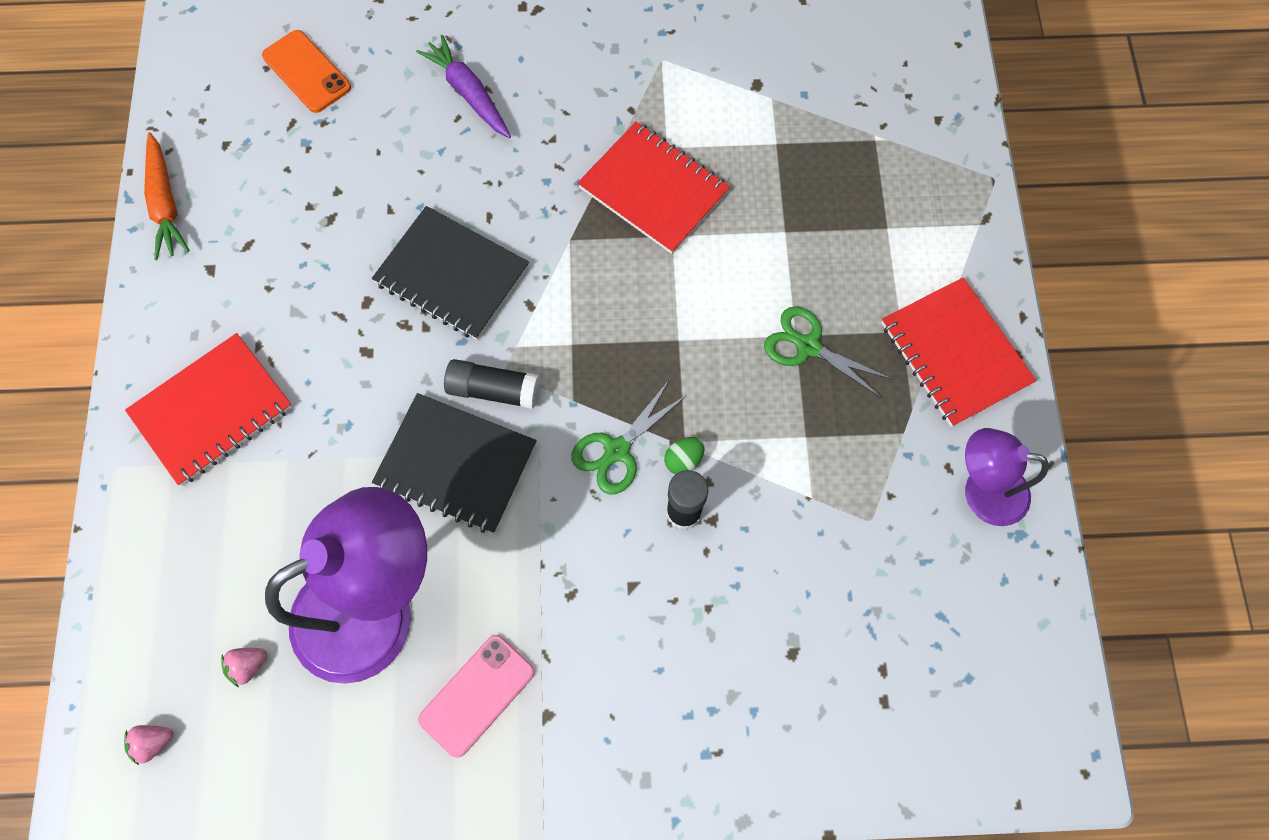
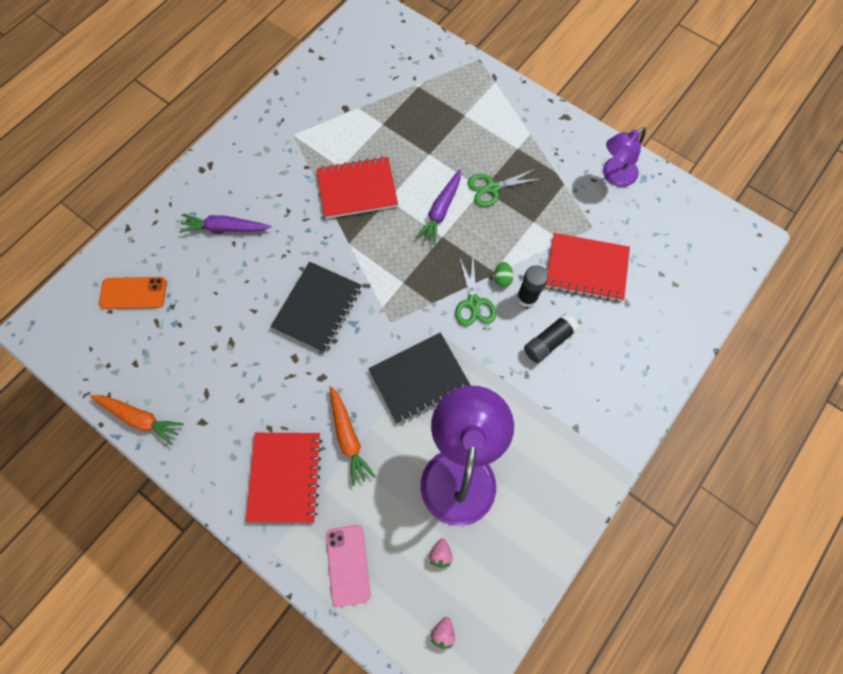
camera: 50 degrees left, 0 degrees up
black notebook [372,206,529,340] -> black notebook turned 45 degrees counterclockwise [270,262,362,353]
pink phone [418,635,535,758] -> pink phone moved to [326,525,371,607]
black glue stick [444,359,540,409] -> black glue stick moved to [524,313,579,363]
red notebook [881,277,1036,427] -> red notebook moved to [546,233,630,302]
none -> orange carrot [330,386,376,486]
none -> purple carrot [416,169,461,245]

